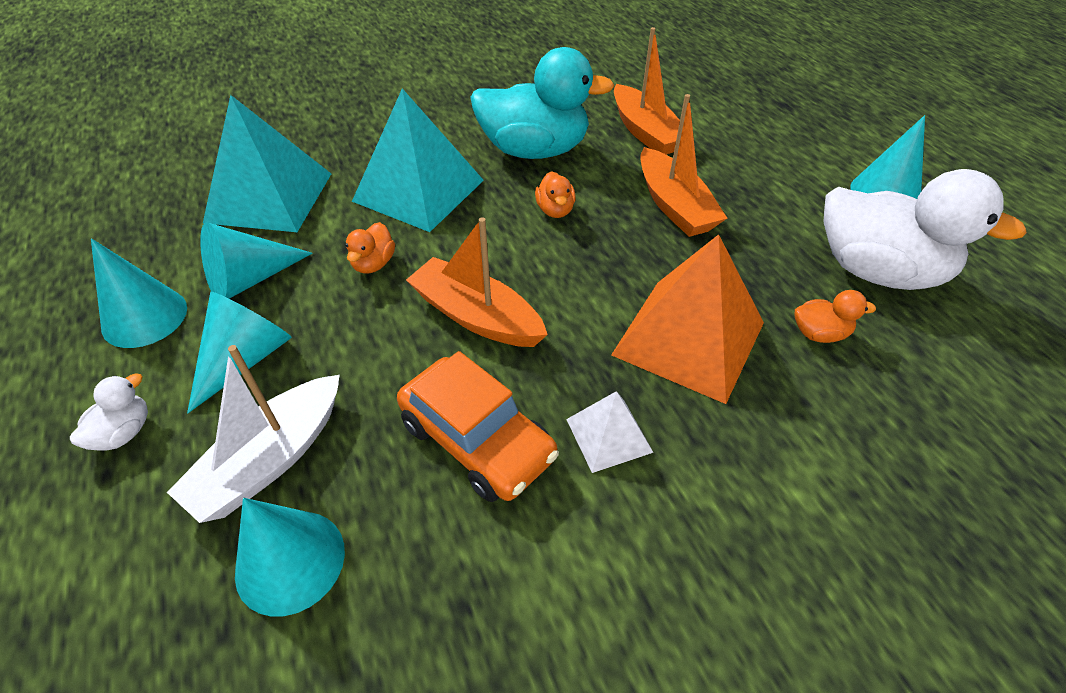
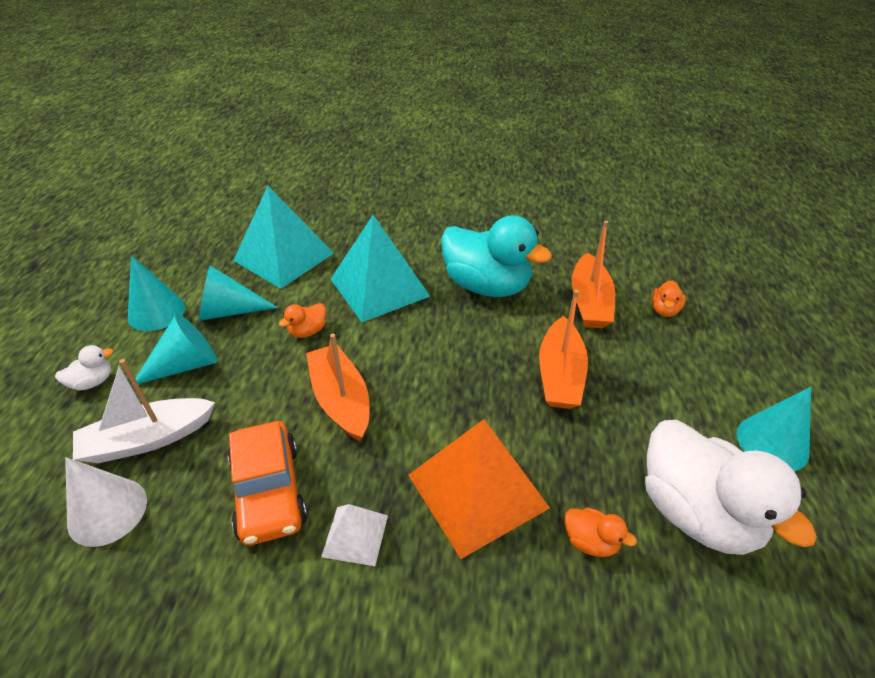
camera: 30 degrees right, 5 degrees down
turquoise cone [235,498,345,617] -> white cone [65,457,147,547]
orange duck [535,171,576,218] -> orange duck moved to [651,280,685,317]

